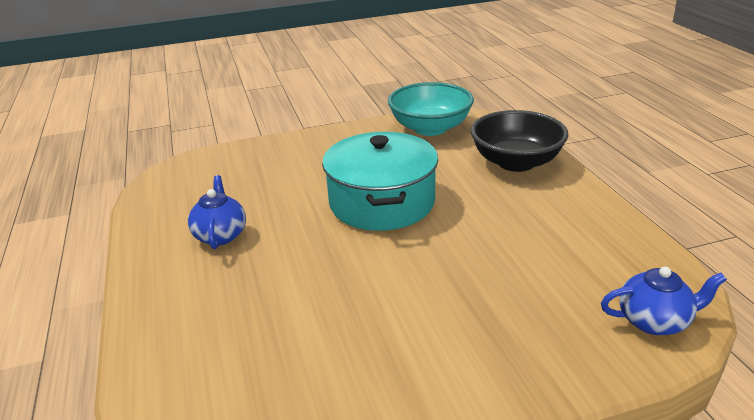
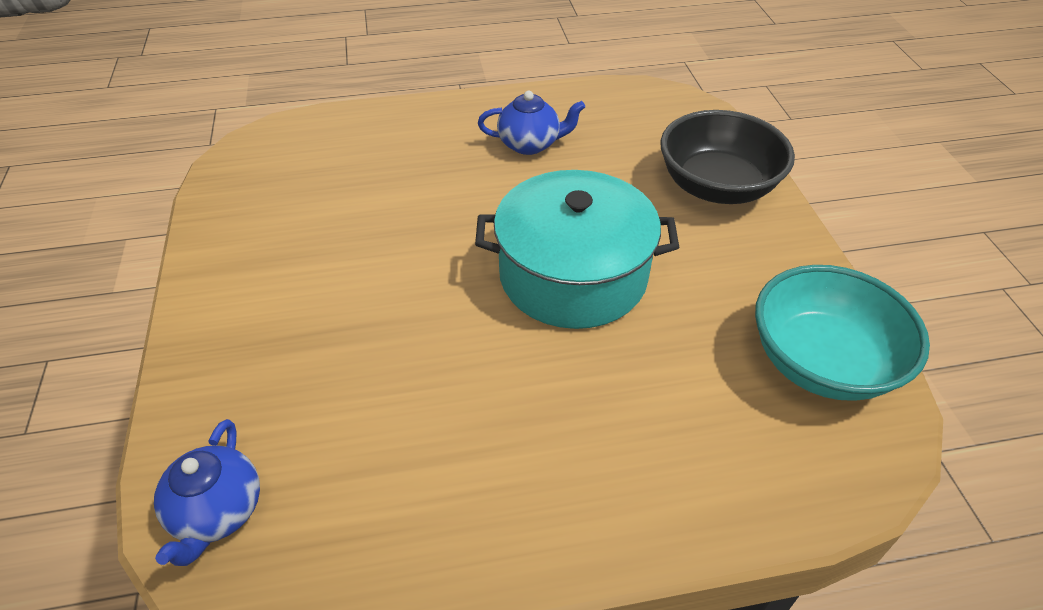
camera: 95 degrees right, 15 degrees up
black bowl [470,110,569,172] -> black bowl moved to [660,110,795,204]

